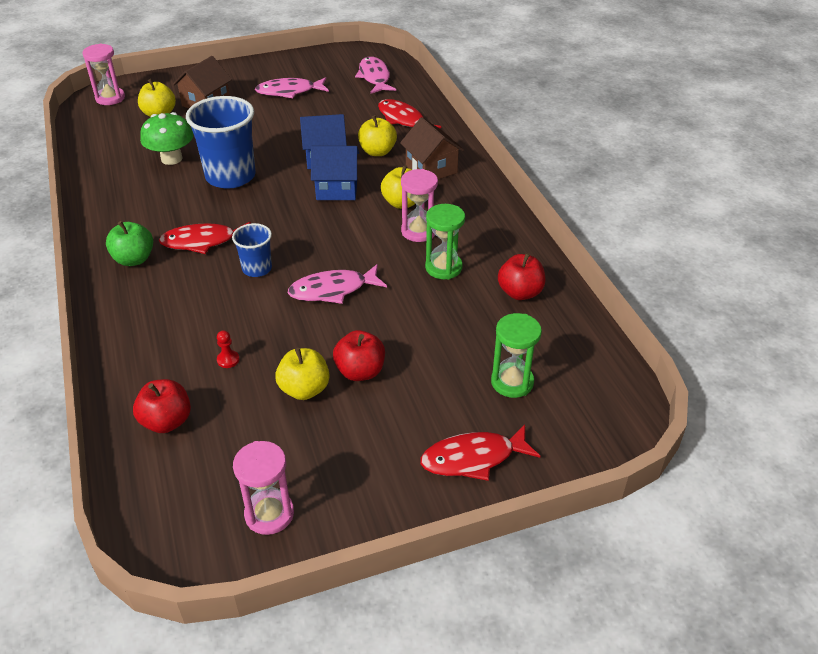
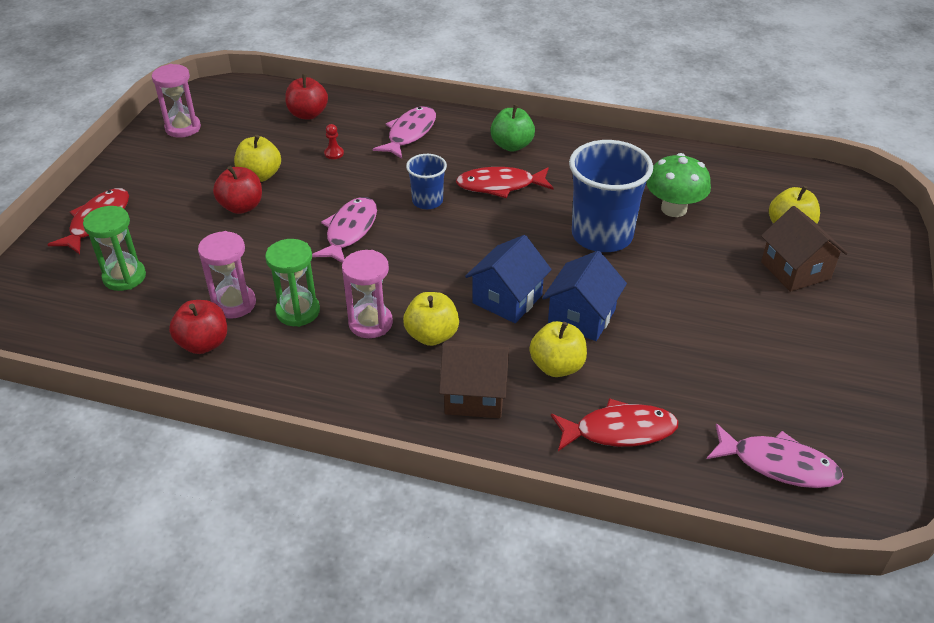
camera: 125 degrees right, 0 degrees up
pink hourglass [82,43,125,105] -> pink hourglass moved to [198,231,256,319]
red fish [159,222,251,254] -> red fish turned 120 degrees counterclockwise [456,167,554,198]
pink fish [255,77,329,98] -> pink fish moved to [373,106,436,159]

